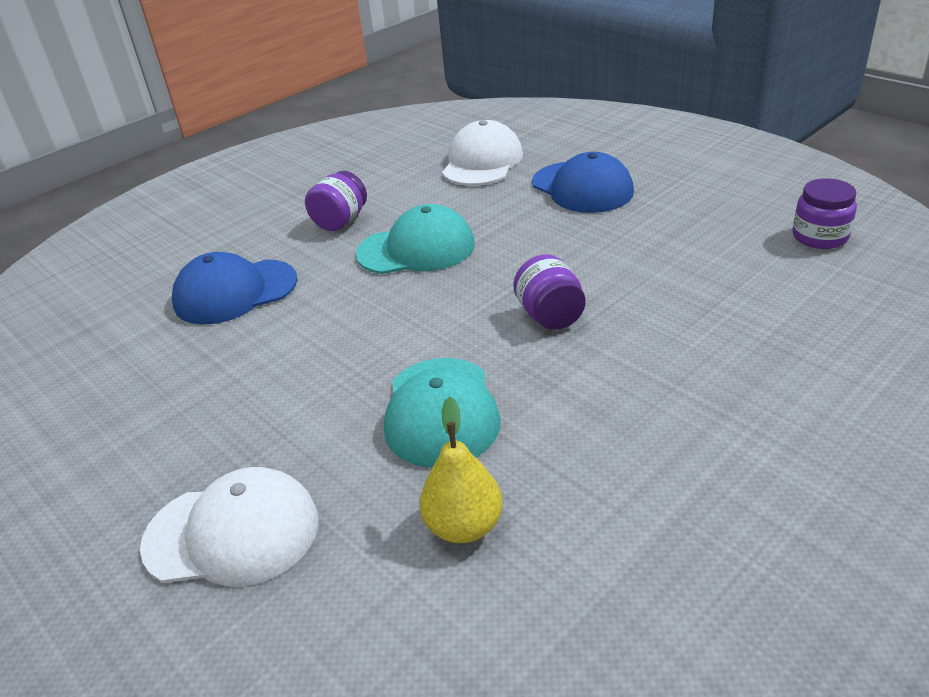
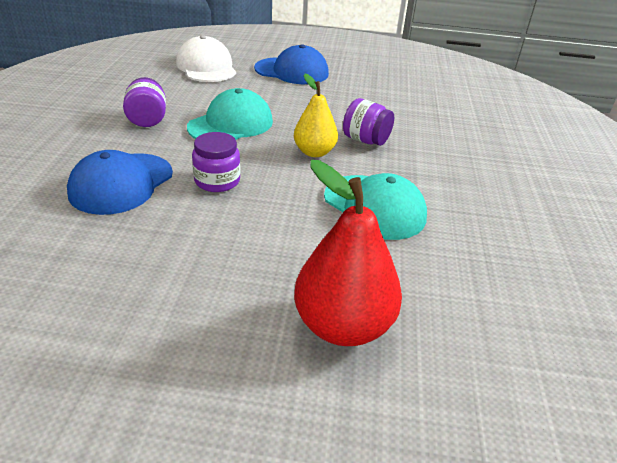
camera: 45 degrees left, 0 degrees up
white cap [140,467,319,587] -> red pear [294,160,402,346]
yellow pear [420,397,503,543] -> yellow pear moved to [294,74,338,157]
purple jar [792,178,857,249] -> purple jar moved to [192,132,240,192]

